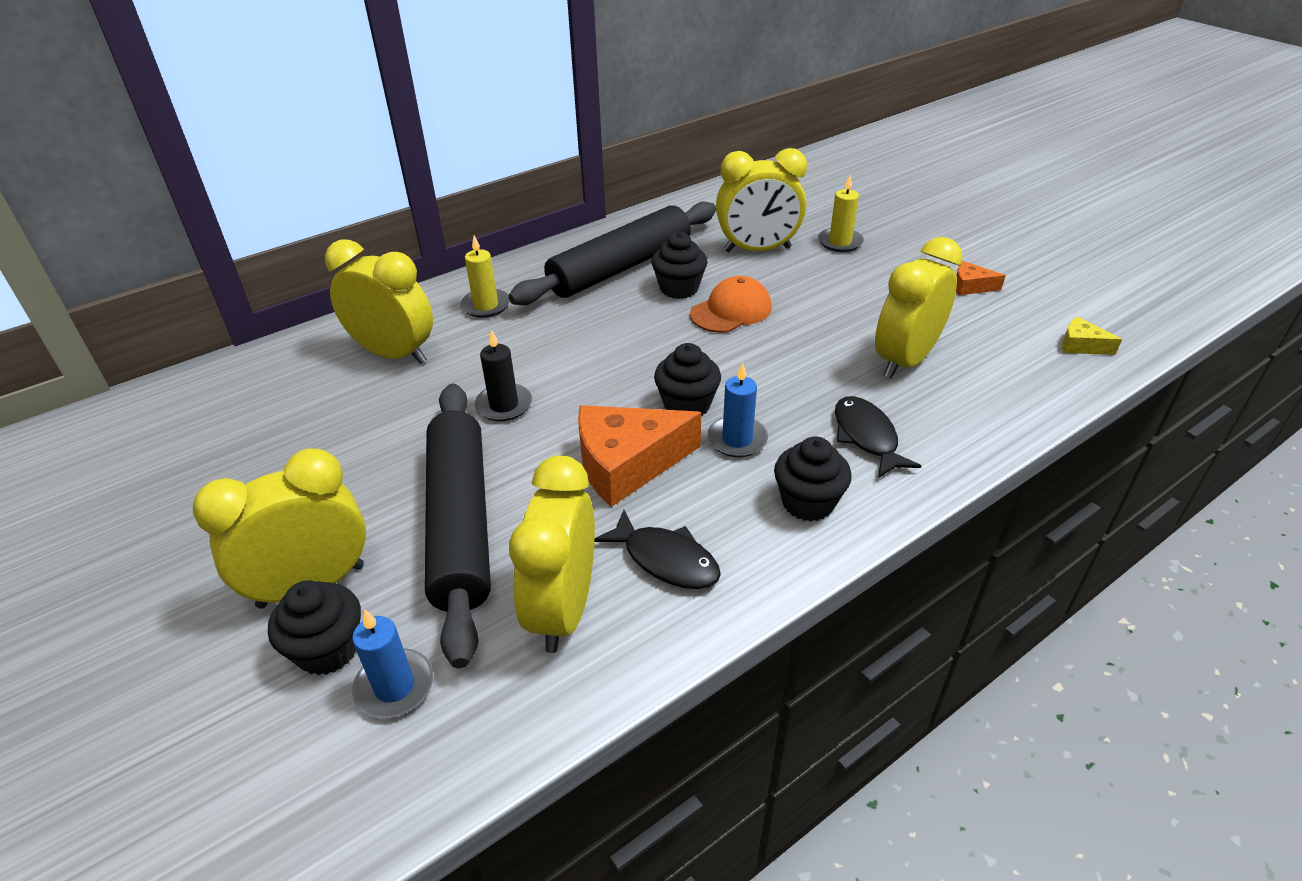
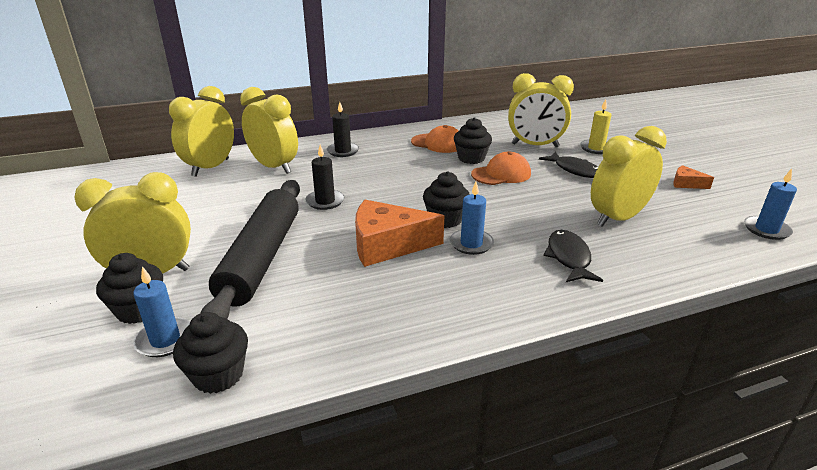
camera: 15 degrees right, 10 degrees down
yellow candle [460,235,510,318] -> black candle [327,102,359,157]
black rolling pin [508,201,716,305] -> orange cap [411,125,459,153]
yellow clock [509,456,595,653] -> yellow clock moved to [169,86,234,177]
black fish [595,510,721,589] -> black fish moved to [539,152,598,178]
black cupcake [774,436,852,521] -> black cupcake moved to [173,312,248,394]
yellow cheese [1062,316,1122,355] -> blue candle [744,169,797,240]

